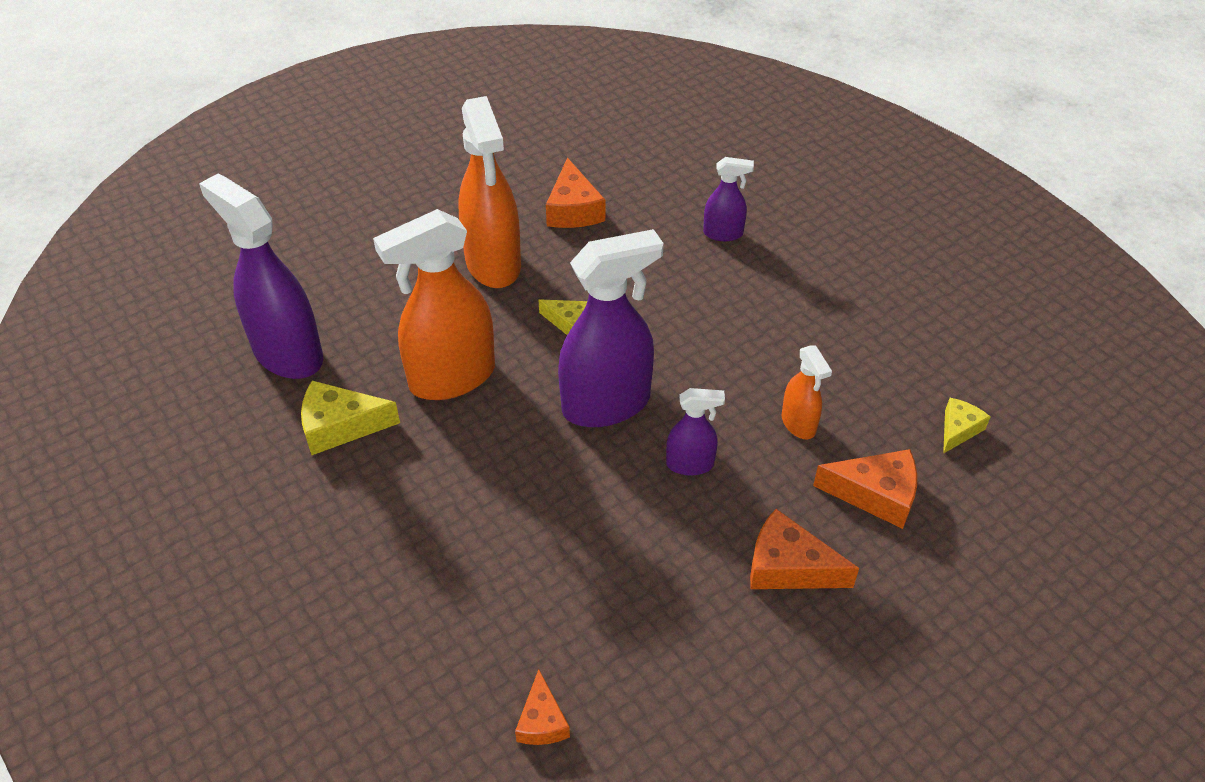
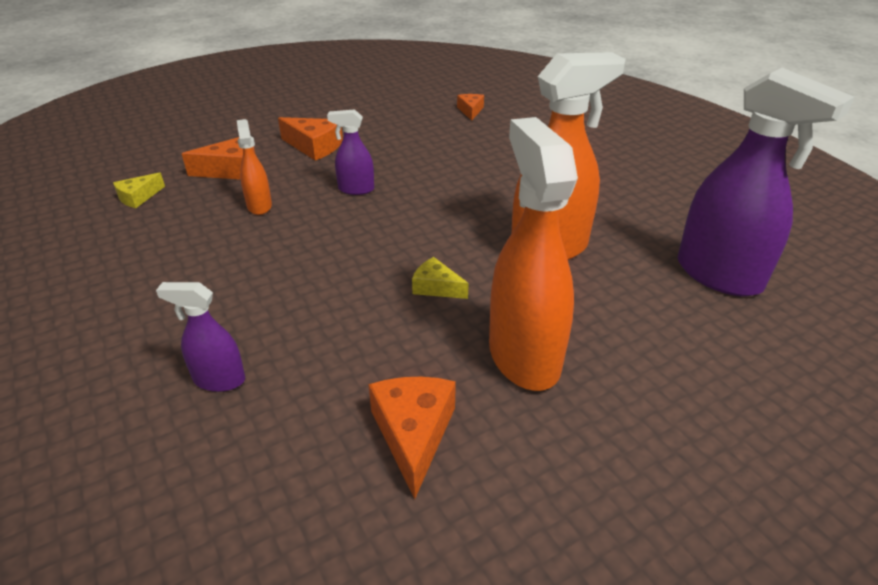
camera: 175 degrees left, 10 degrees down
yellow cheese [301,381,400,455] -> none
purple spray bottle [558,229,664,427] -> none
orange cheese [813,449,917,529] -> orange cheese turned 150 degrees clockwise [182,137,256,180]

